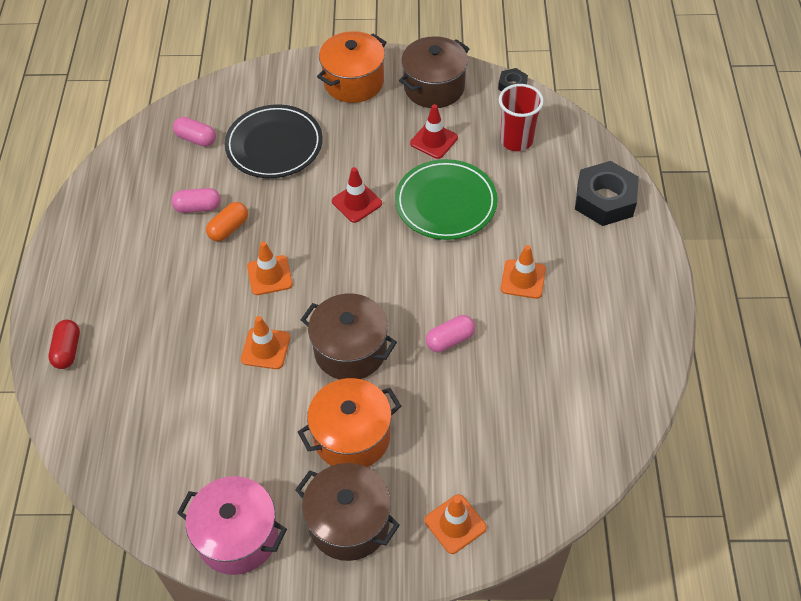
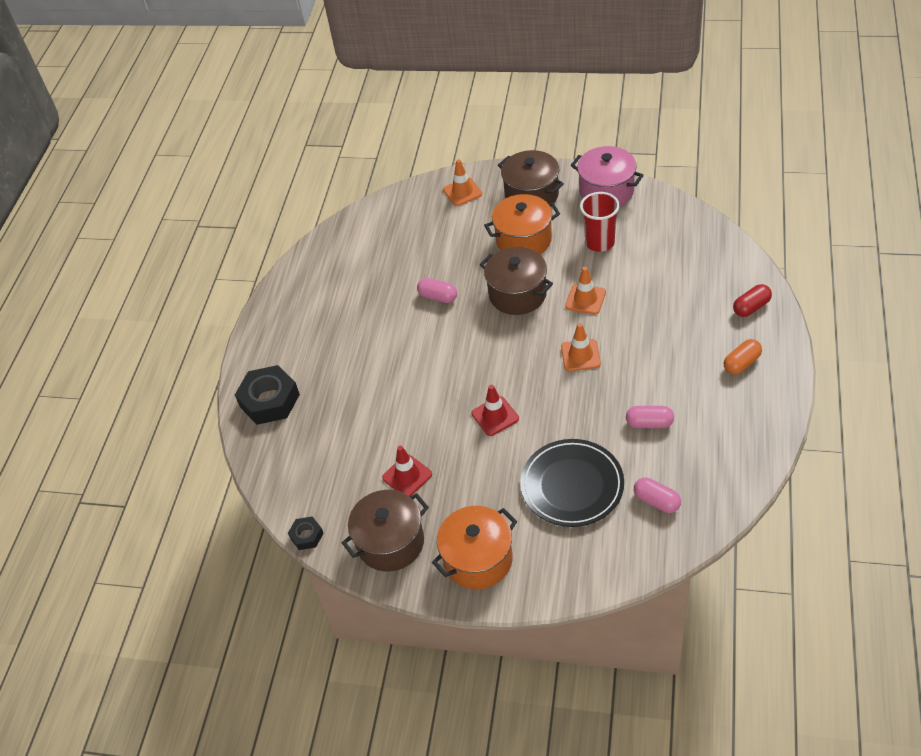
camera: 165 degrees left, 5 degrees down
red capsule [48,320,80,369] -> red capsule turned 45 degrees clockwise [733,284,772,317]
orange capsule [206,202,248,241] -> orange capsule moved to [724,339,762,375]
green plate [395,159,498,240] -> none
pink capsule [426,315,475,352] -> pink capsule turned 45 degrees clockwise [417,278,457,303]
red cup [499,84,544,151] -> red cup moved to [580,192,620,252]
orange traffic cone [501,245,546,299] -> none

